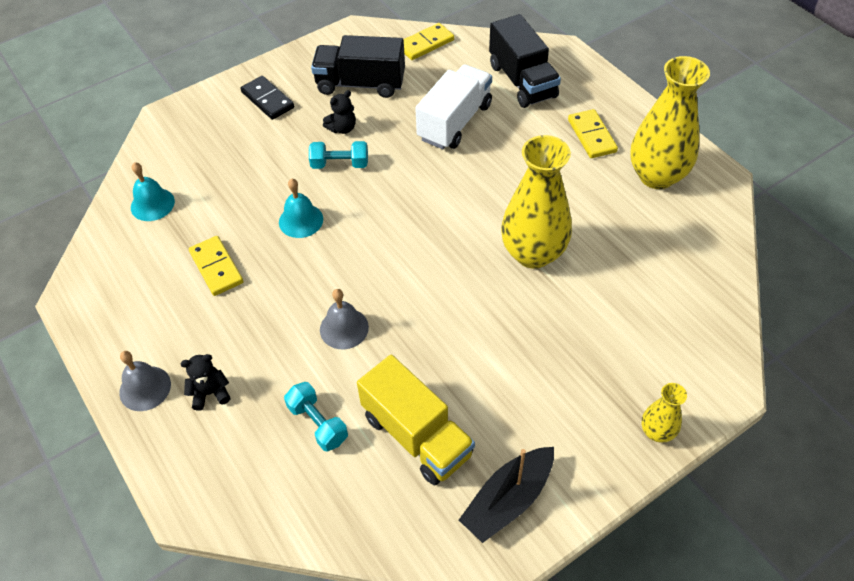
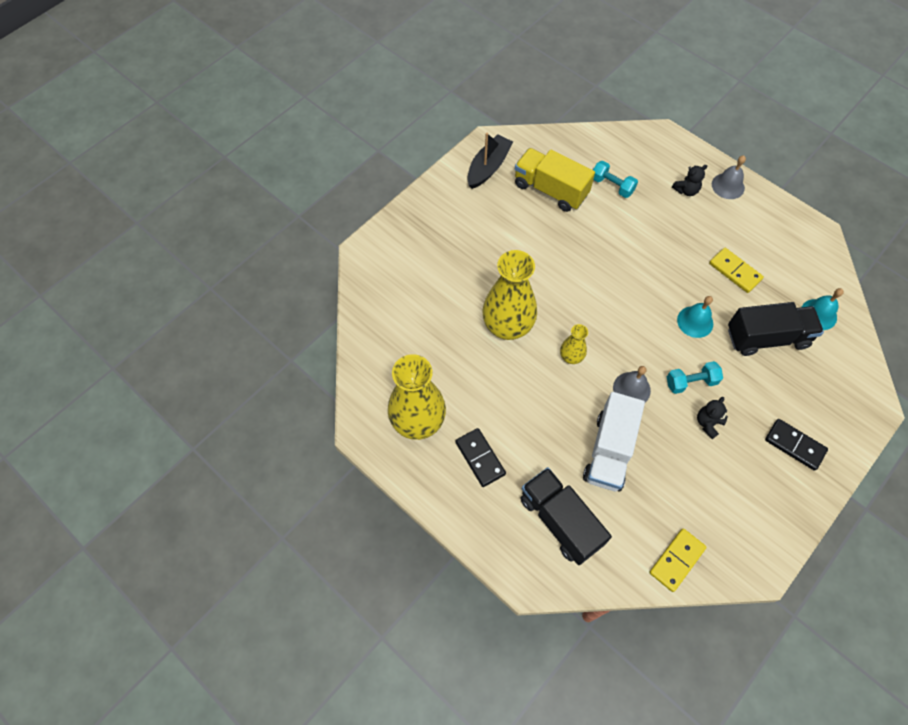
camera: 165 degrees right, 10 degrees up
black truck [311,35,405,98] -> black truck moved to [728,302,824,356]
grey bell [320,289,369,349] -> grey bell moved to [613,366,651,402]
yellow domino [568,109,618,158] -> black domino [455,428,506,487]
yellow vase [642,383,687,443] -> yellow vase moved to [560,324,588,364]

